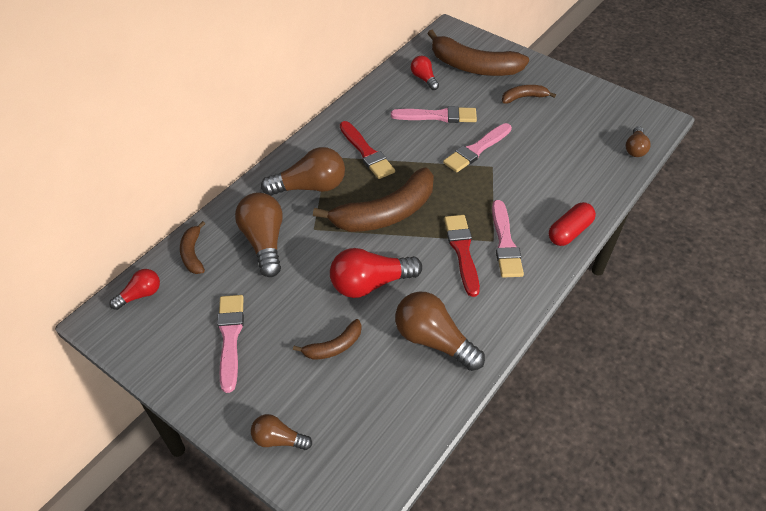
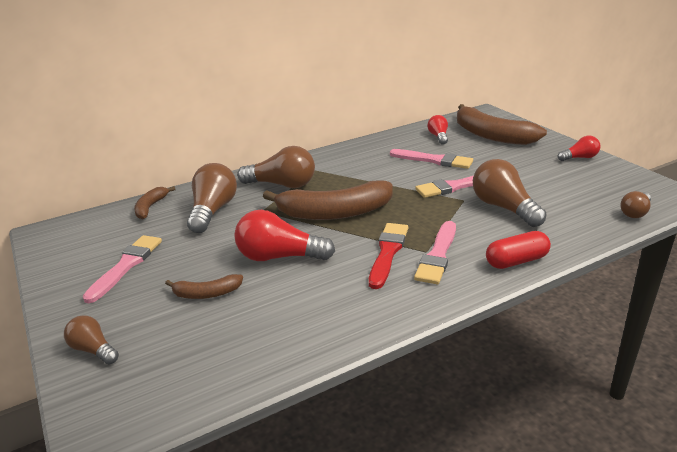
camera: 25 degrees right, 20 degrees down
red light bulb [110,269,160,310] -> red light bulb moved to [558,136,601,161]
red brush [340,121,395,179] -> none
brown light bulb [395,291,485,371] -> brown light bulb moved to [473,159,547,227]
brown banana [502,85,556,104] -> none

